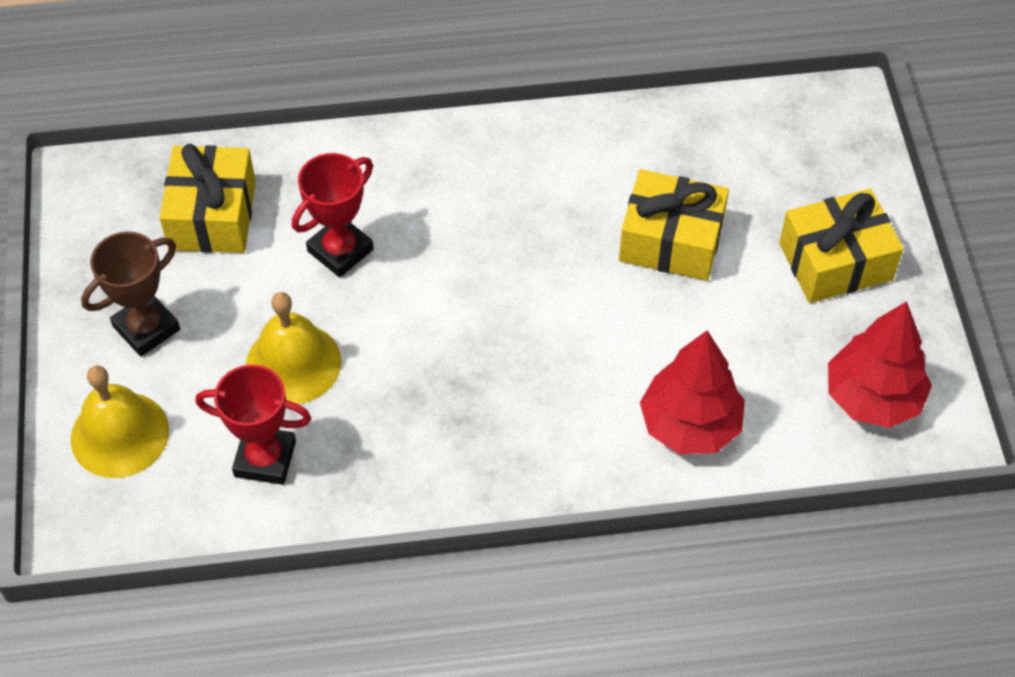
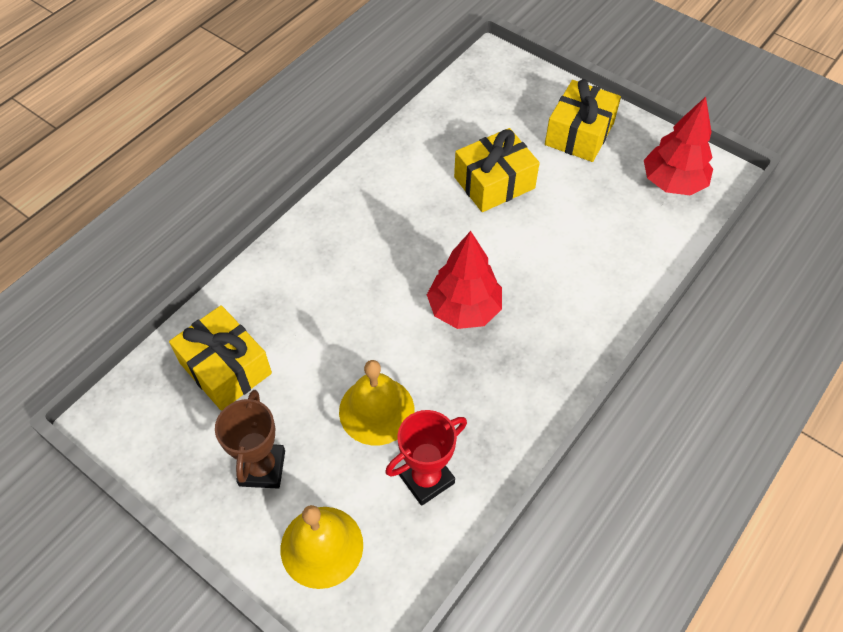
camera: 45 degrees left, 0 degrees up
red trophy [292,153,374,277] -> none
red tree [640,330,745,454] -> red tree moved to [427,231,502,329]

